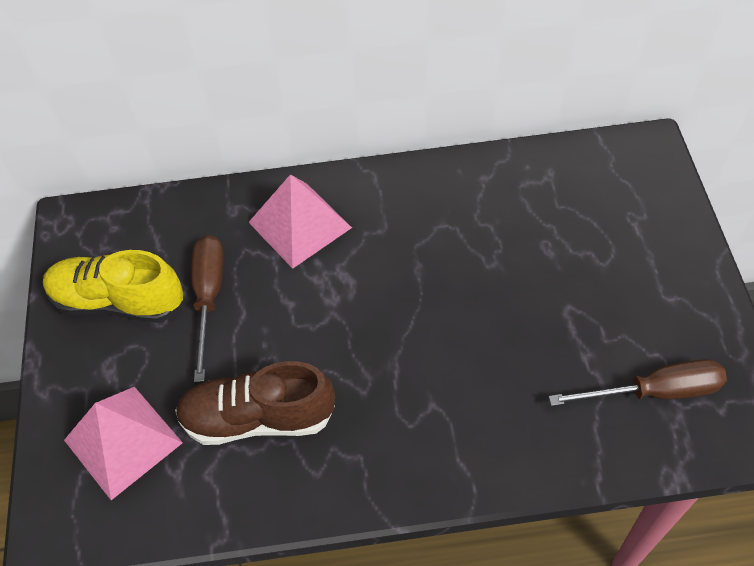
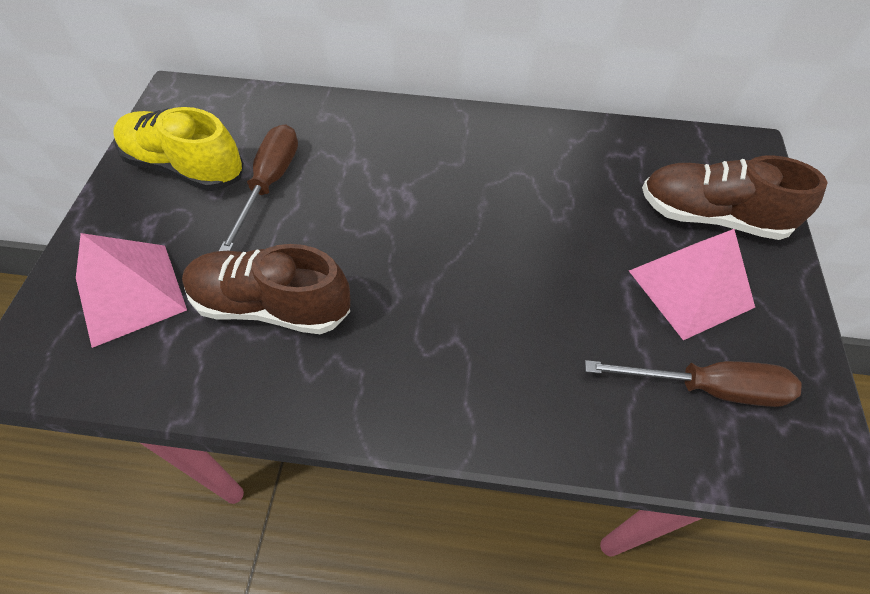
camera: 10 degrees right, 0 degrees up
pink pyramid [249,174,352,269] -> pink pyramid moved to [629,229,755,340]
none -> brown shoe [642,155,828,240]

